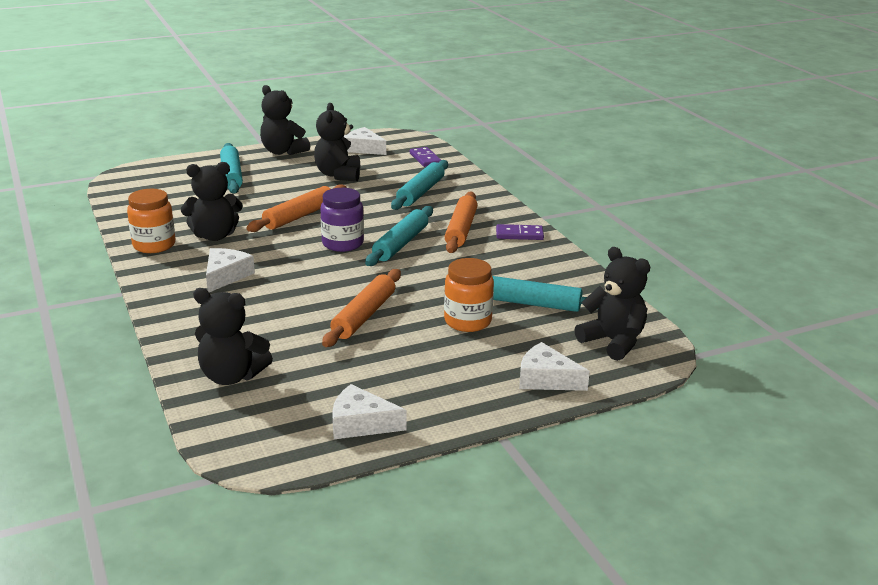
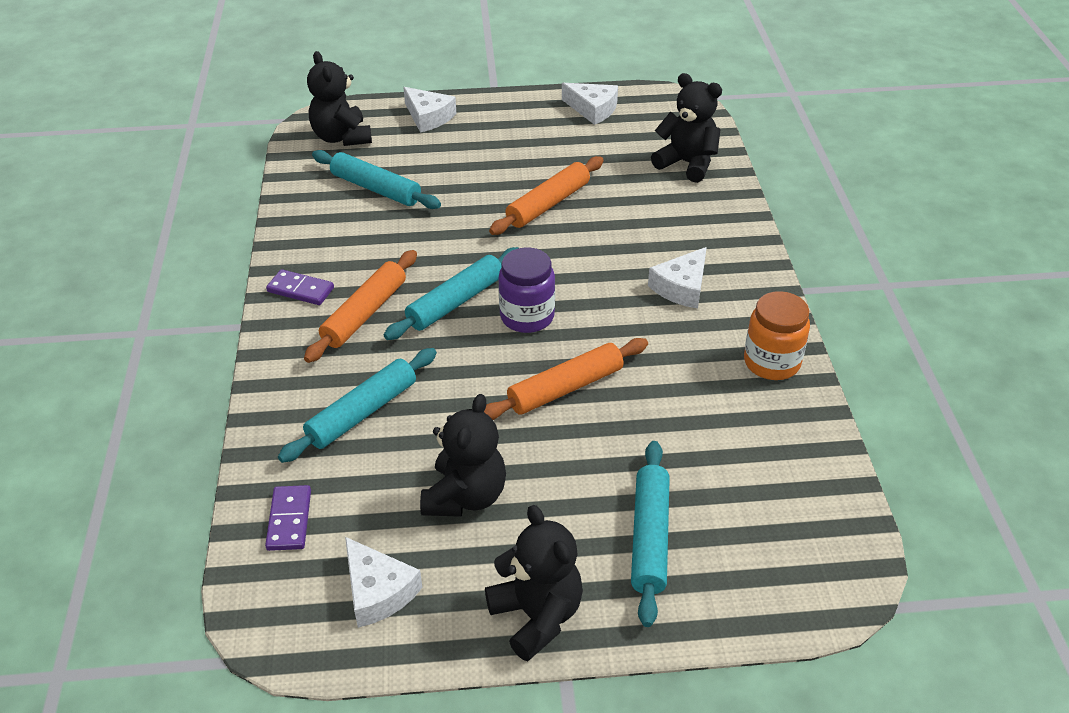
camera: 160 degrees left, 15 degrees up
black teddy bear [181,162,243,241] -> none
orange jar [444,258,494,332] -> none

